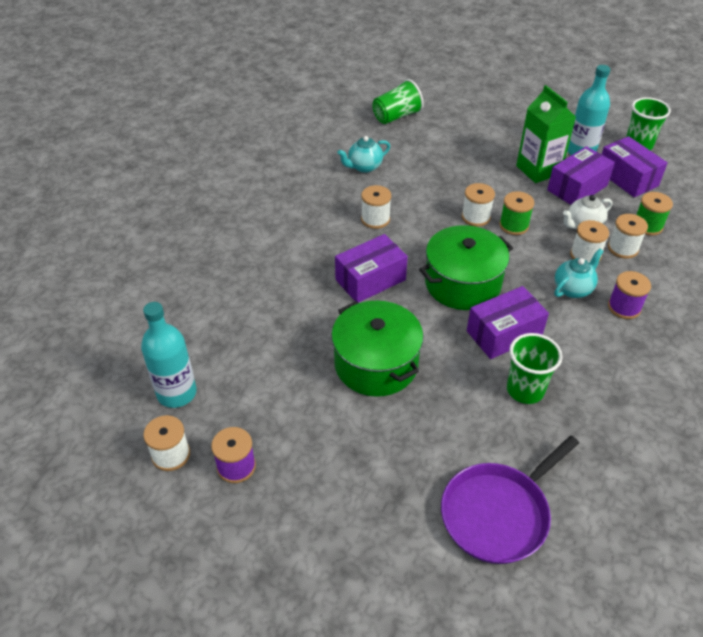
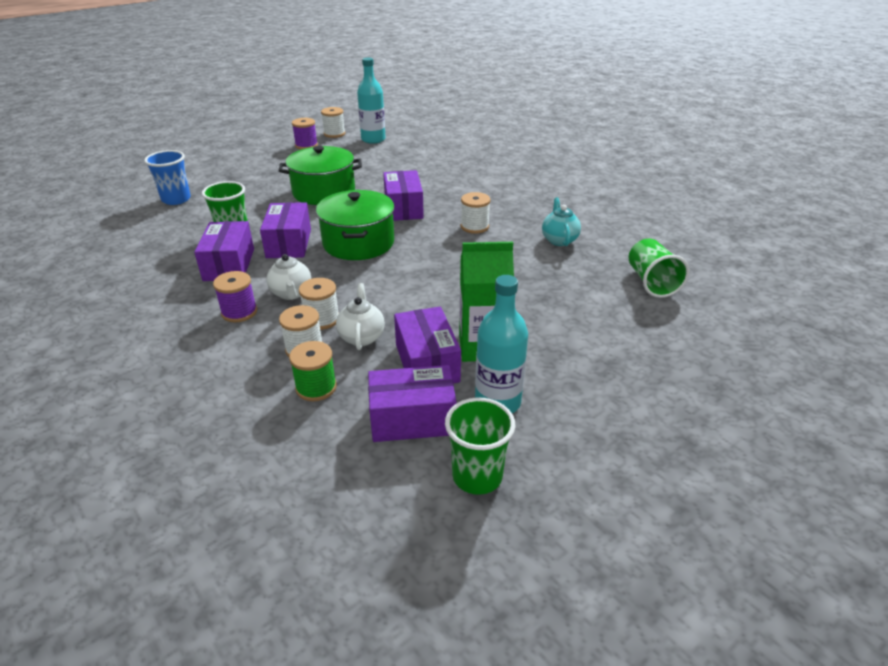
camera: 115 degrees right, 10 degrees down
purple pan [441,436,579,564] -> blue cup [144,150,191,205]
white spool [462,183,495,227] -> none
green spool [499,191,534,235] -> none
turquoise teapot [554,248,603,298] -> white teapot [266,254,311,300]
none -> purple box [194,221,254,281]

